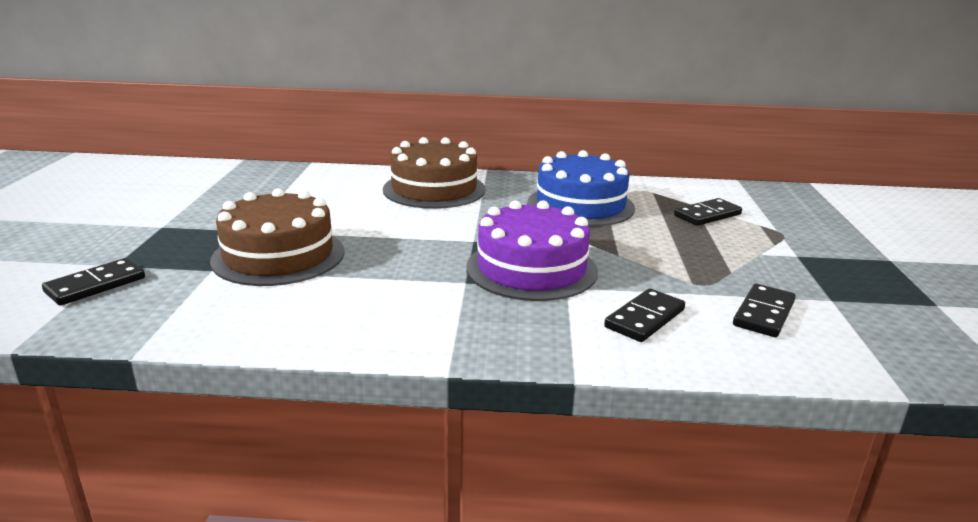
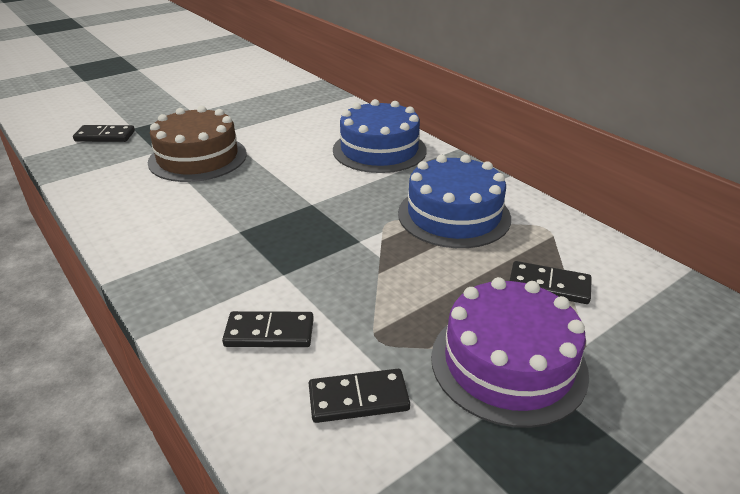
camera: 50 degrees right, 10 degrees up
brown cake [383,137,485,209] -> blue cake [333,99,427,173]
purple cake [466,200,598,301] -> purple cake moved to [431,277,589,428]

